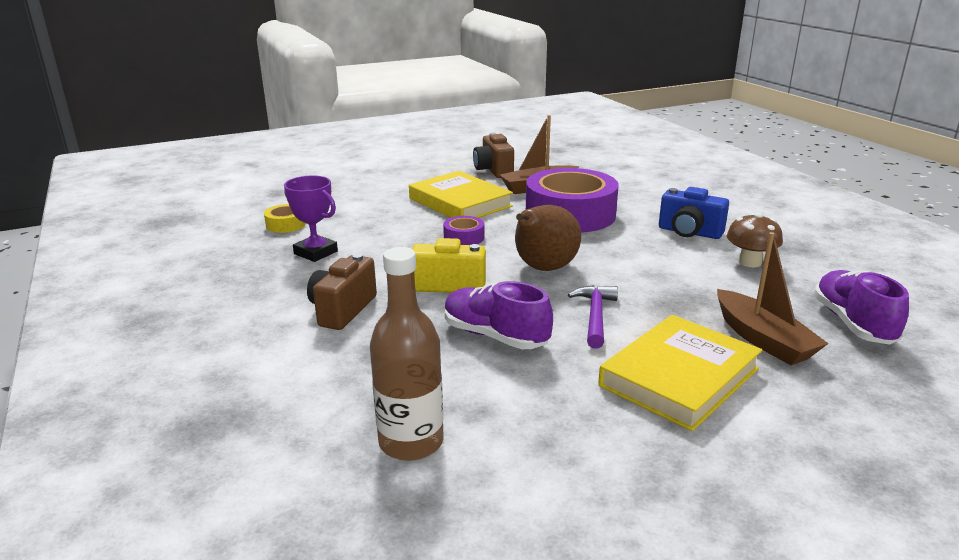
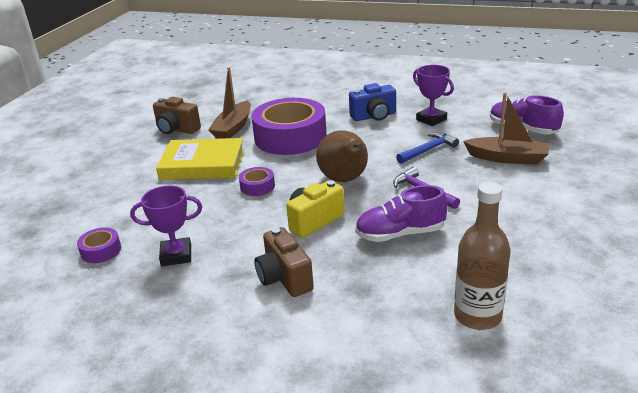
camera: 45 degrees left, 5 degrees up
yellow tape [264,204,306,233] -> purple tape [77,228,121,263]
yellow book [598,315,762,431] -> none
brown mushroom [727,213,783,267] -> purple trophy [413,65,454,126]
none -> blue hammer [396,132,459,164]

